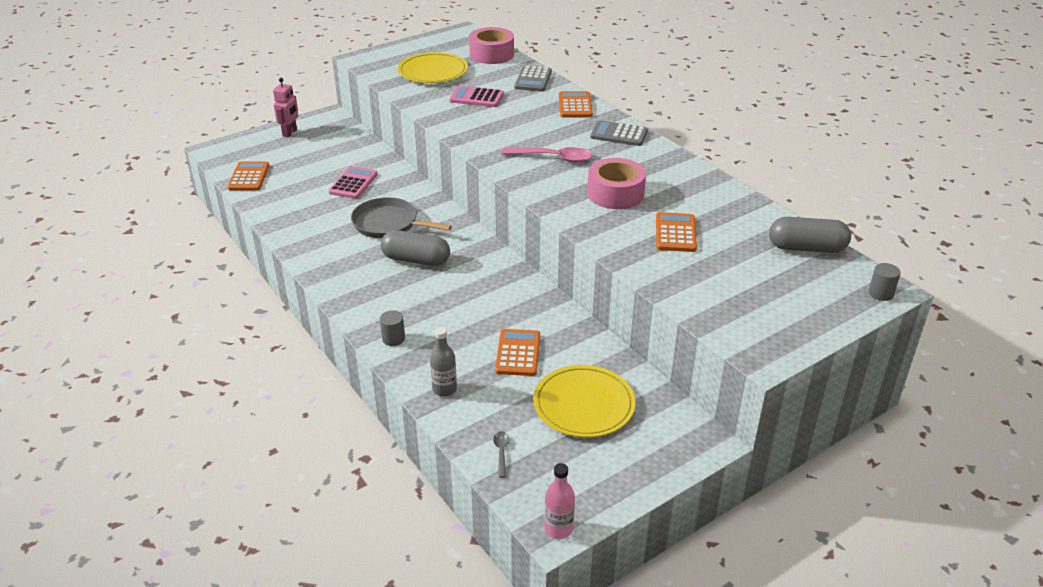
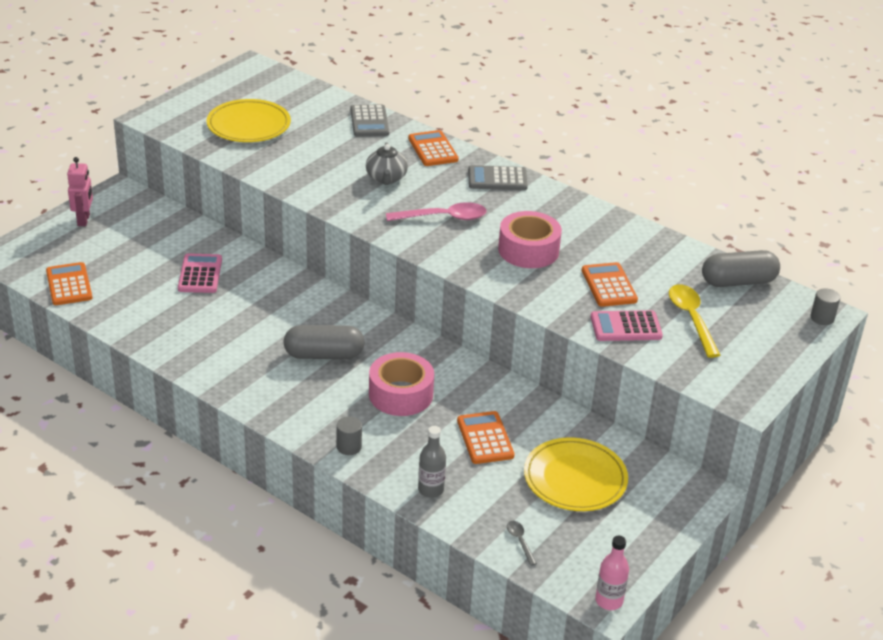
camera: 20 degrees left, 0 degrees up
grey pan [351,197,452,238] -> none
pink calculator [449,86,504,107] -> pink calculator moved to [591,310,663,341]
pink tape [469,27,514,64] -> pink tape moved to [369,352,434,416]
none -> grey teapot [366,142,408,185]
none -> yellow spoon [669,284,720,358]

